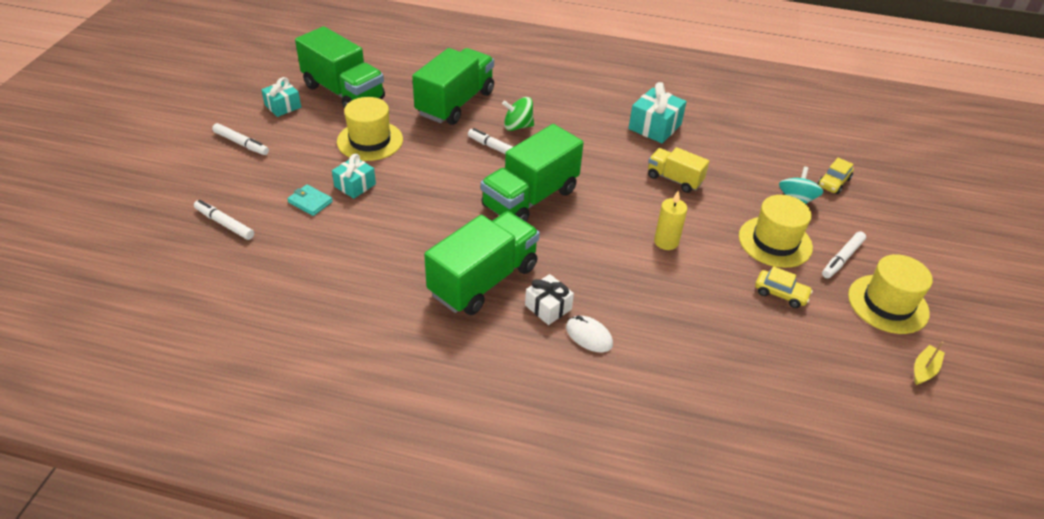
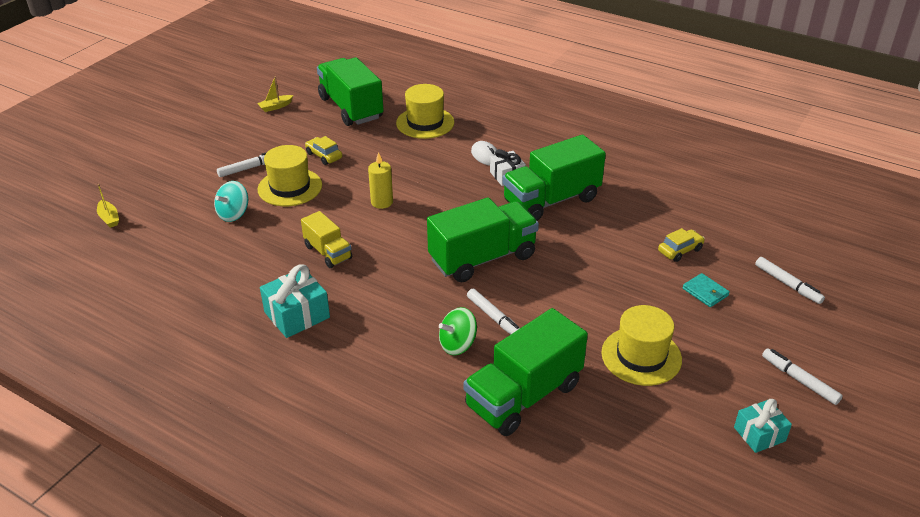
camera: 160 degrees left, 5 degrees down
green truck [295,26,385,109] -> green truck moved to [317,57,384,126]
turquoise gift [332,154,376,199] -> none
green spinning top [502,97,534,131] -> green spinning top turned 135 degrees clockwise [439,307,477,355]
yellow car [818,158,854,194] -> yellow car moved to [658,228,705,262]
yellow hat [848,254,933,334] -> yellow hat moved to [396,84,454,139]
none -> yellow boat [97,184,119,228]

